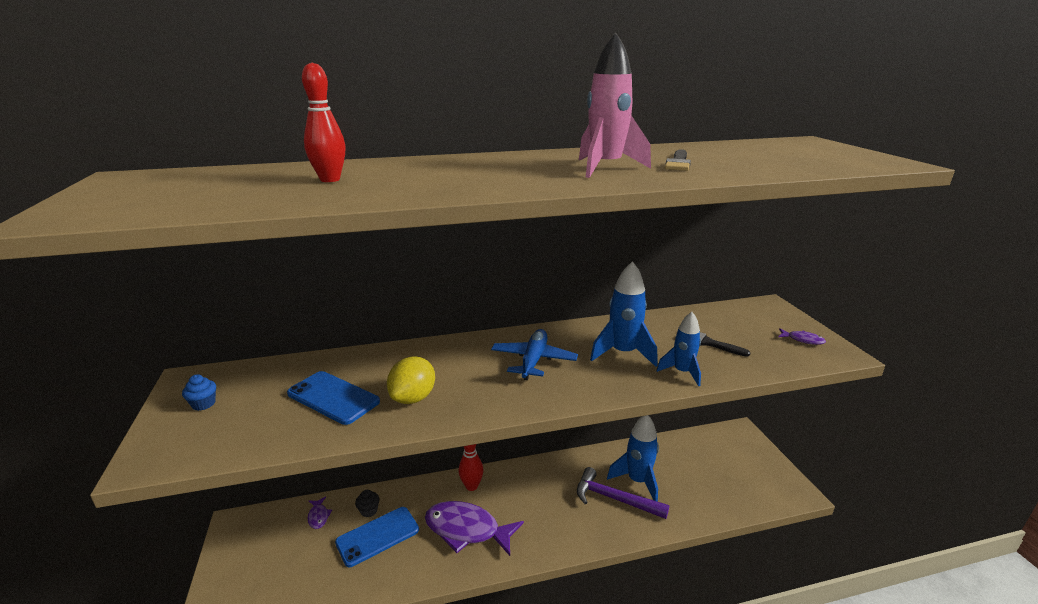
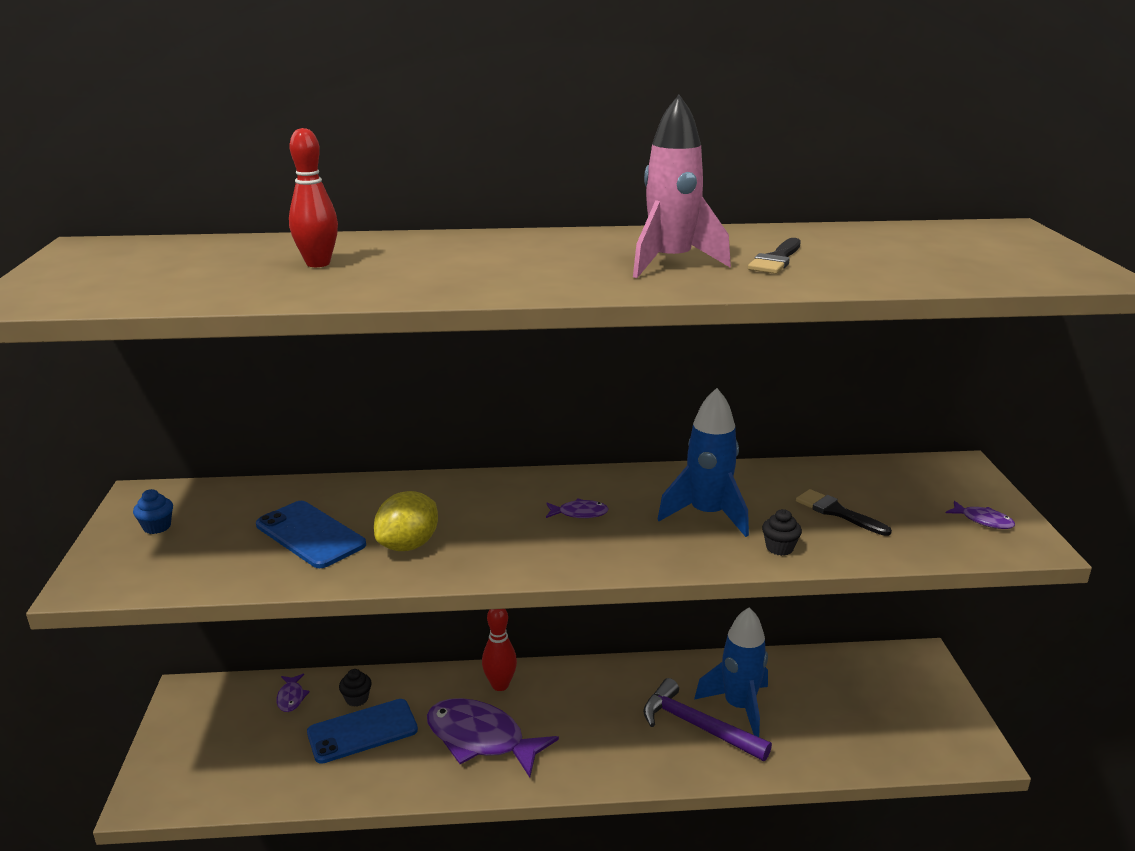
camera: 10 degrees right, 0 degrees up
blue plane [491,329,578,380] -> purple fish [546,498,609,518]
blue rocket [656,312,701,386] -> black cupcake [762,509,802,556]

